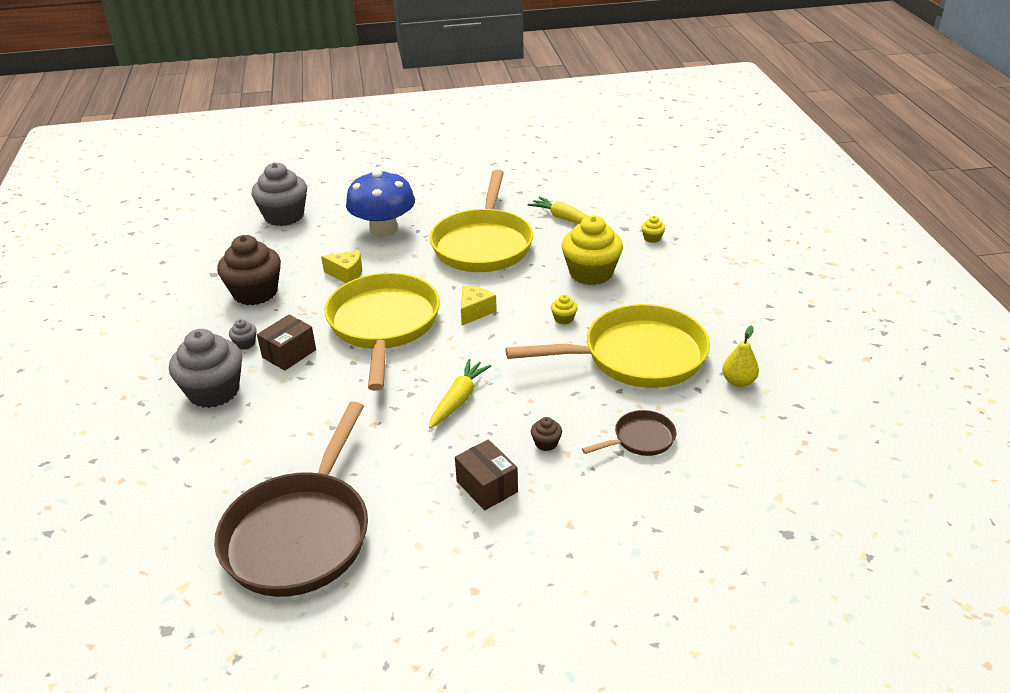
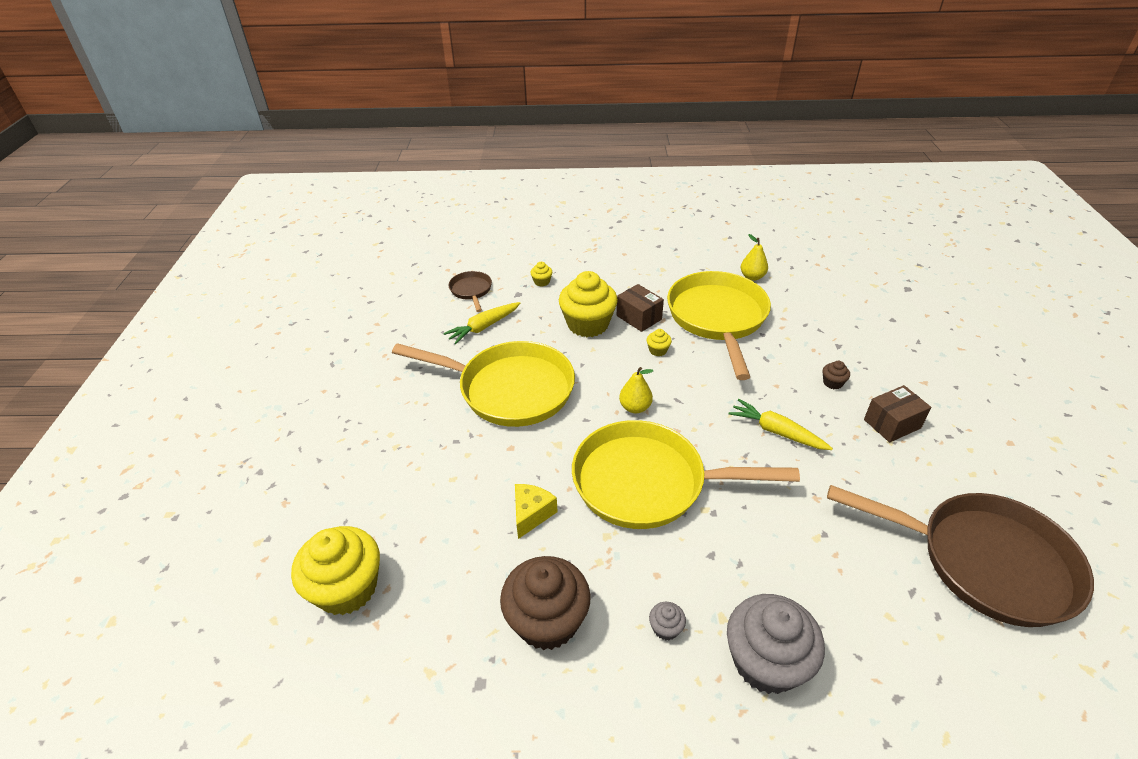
camera: 80 degrees left, 5 degrees up
grey cupcake [251,163,307,226] -> yellow cupcake [291,526,380,615]
brown box [257,315,316,371] -> brown box moved to [617,284,664,332]
blue mushroom [346,170,415,237] -> none
yellow cheese [461,285,497,325] -> yellow pear [619,367,653,413]
brown pan [582,410,676,456] -> brown pan moved to [449,271,492,312]

